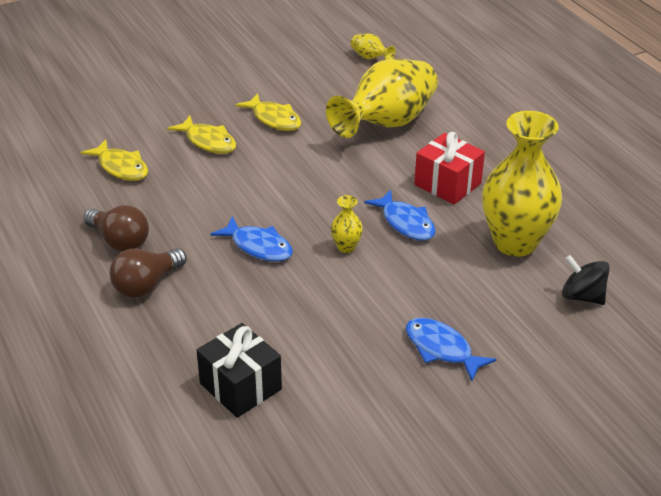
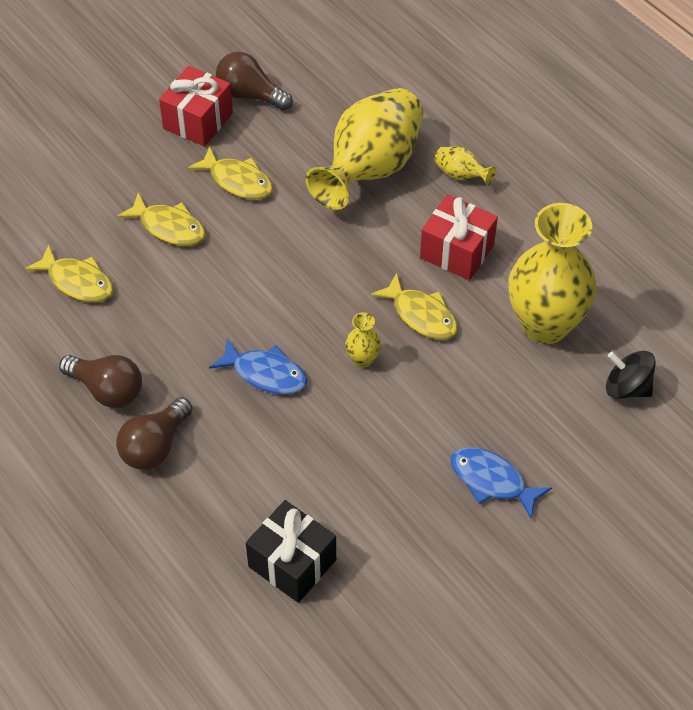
camera: 10 degrees left, 15 degrees up
yellow vase [351,33,395,60] -> yellow vase moved to [434,147,496,185]
blue fish [364,190,436,241] -> yellow fish [370,272,457,340]
none -> red gift [159,66,233,147]
none -> brown light bulb [216,52,293,111]

